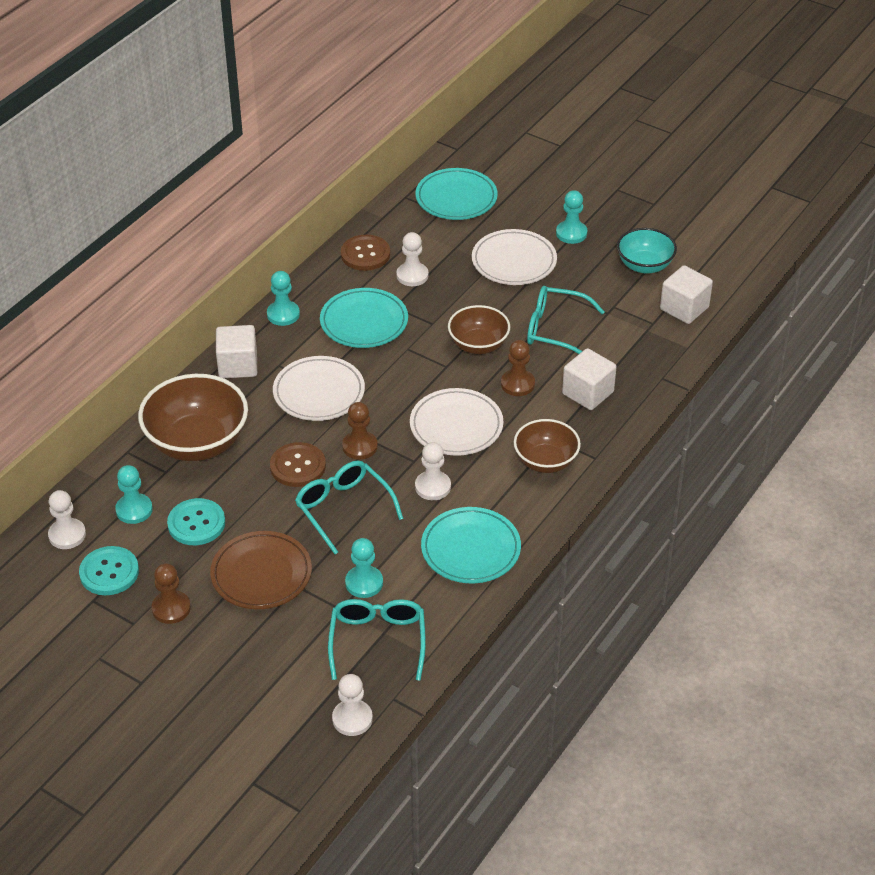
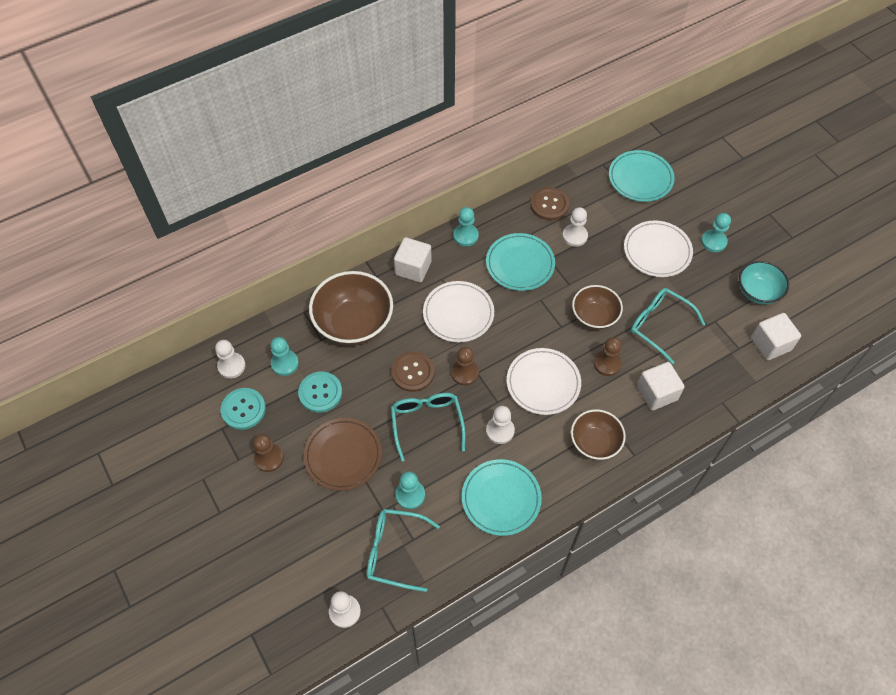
camera: 25 degrees right, 15 degrees up
turquoise glasses [328,599,426,681] -> turquoise glasses turned 105 degrees counterclockwise [367,509,440,592]

